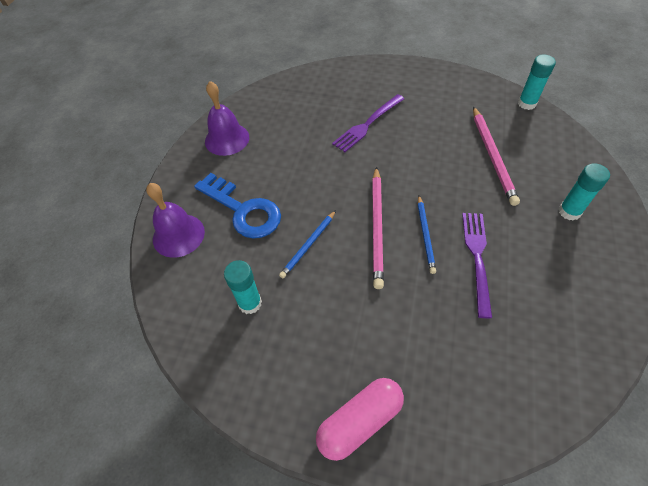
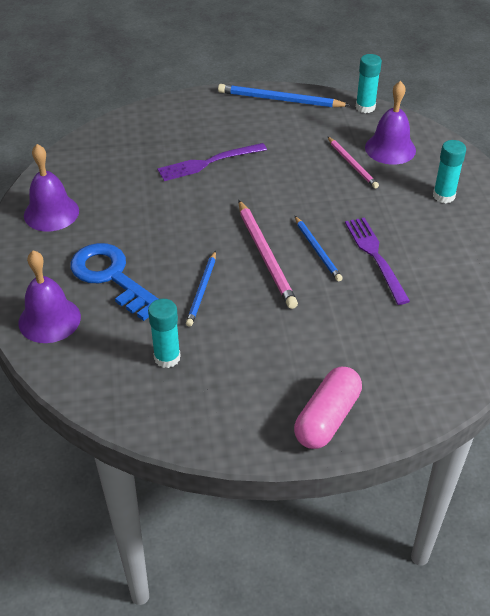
camera: 25 degrees left, 10 degrees down
blue key [194,173,281,239] -> blue key turned 150 degrees counterclockwise [71,243,158,321]
purple fork [332,94,404,152] -> purple fork turned 45 degrees clockwise [157,143,267,181]
pink pencil [473,106,520,206] -> pink pencil [327,136,379,189], size x0.63
none -> blue pencil [218,84,350,108]
none -> purple bell [365,81,416,165]

